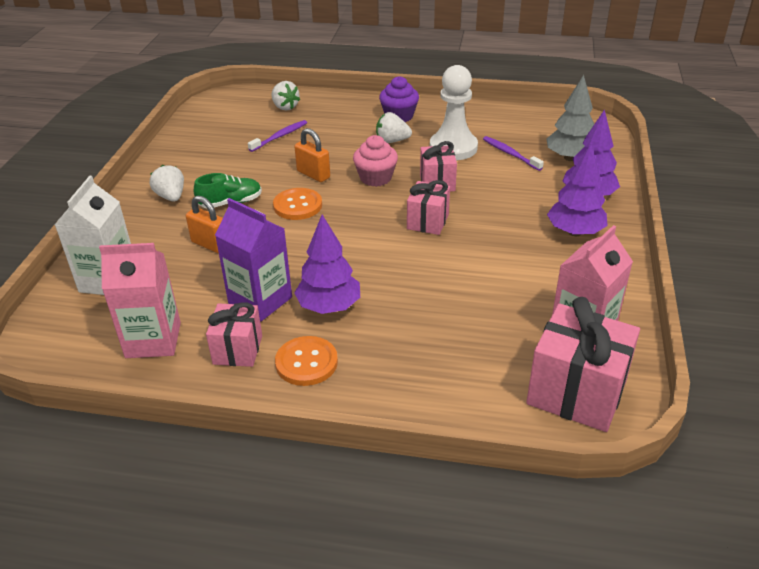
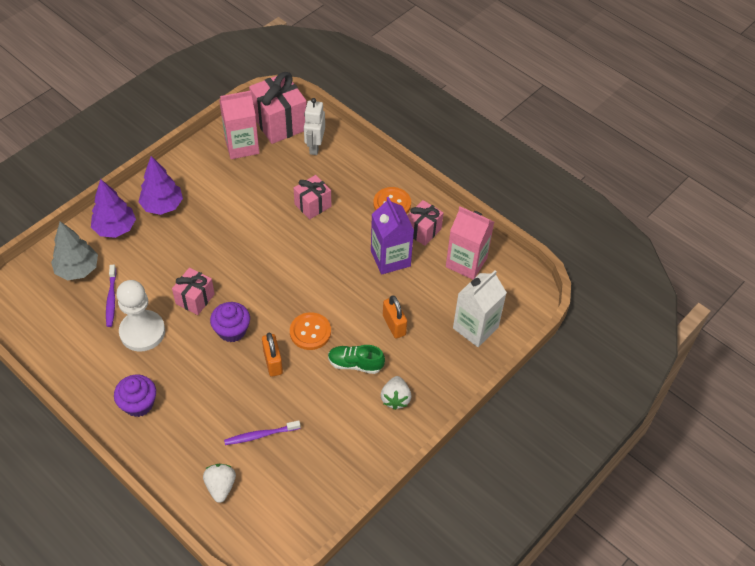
camera: 150 degrees left, 15 degrees up
purple tree [294,215,360,314] -> none
pink cupcake [353,135,398,187] -> purple cupcake [210,302,250,342]
white strawberry [376,112,412,143] -> none
pink gift [407,180,450,235] -> pink gift moved to [294,175,331,220]
none -> white robot [304,98,325,155]

